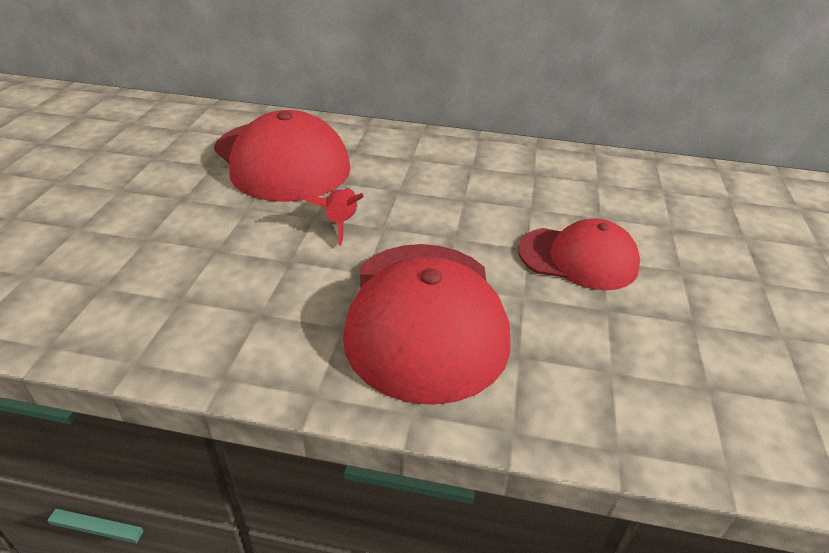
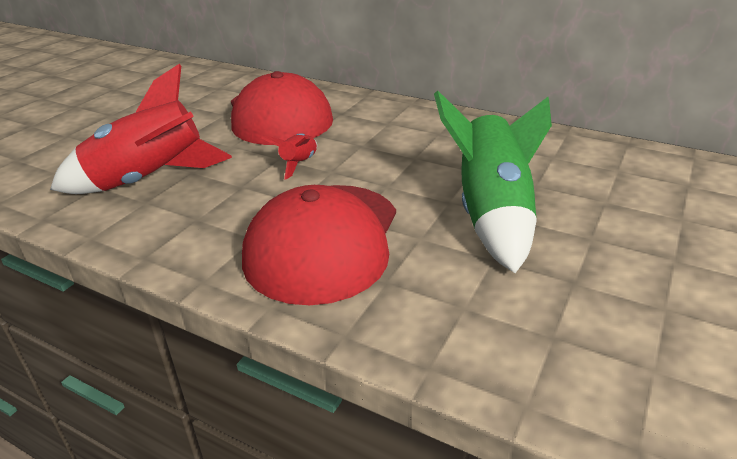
camera: 20 degrees right, 5 degrees down
red cap [518,219,640,290] -> green rocket [434,90,552,273]
none -> red rocket [50,64,232,194]

